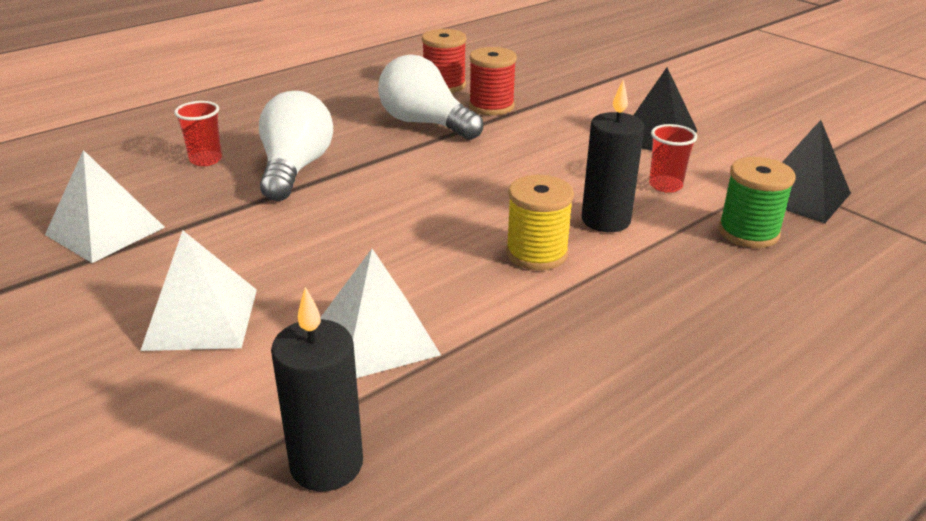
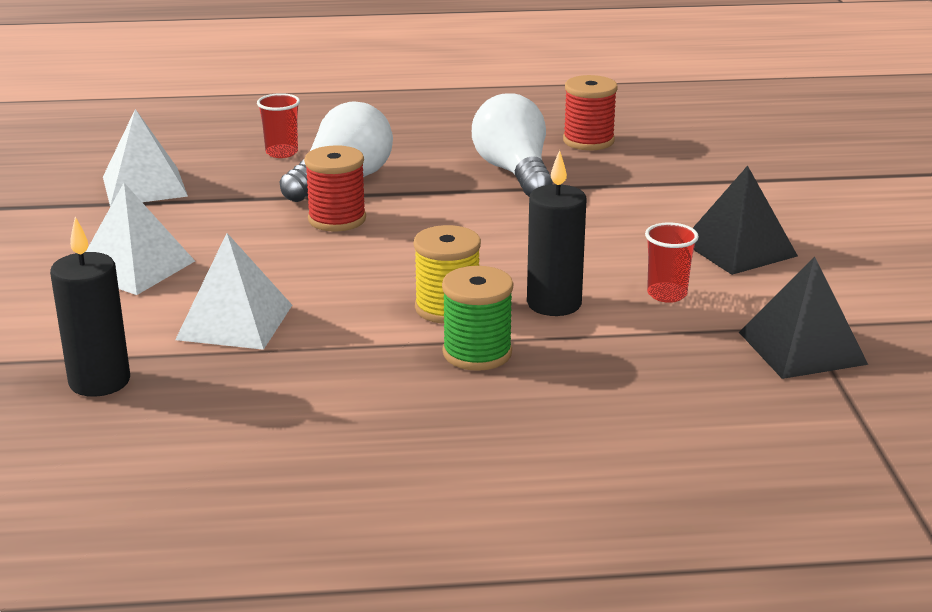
camera: 35 degrees right, 5 degrees down
red spool [469,47,517,115] -> red spool moved to [304,145,366,231]
green spool [718,157,796,248] -> green spool moved to [442,266,513,371]

